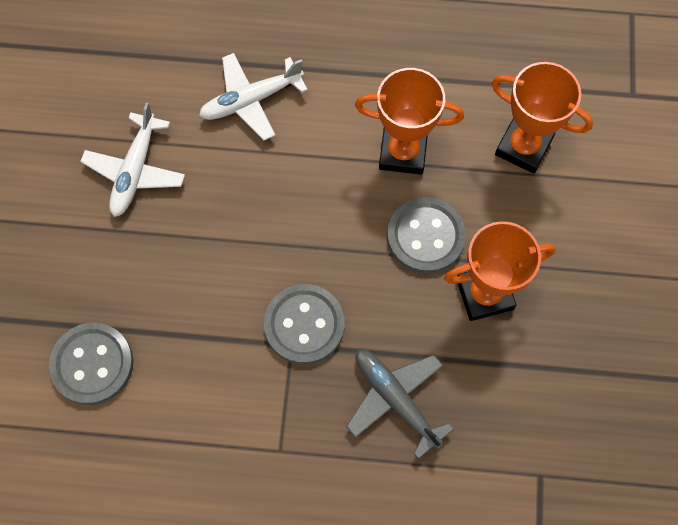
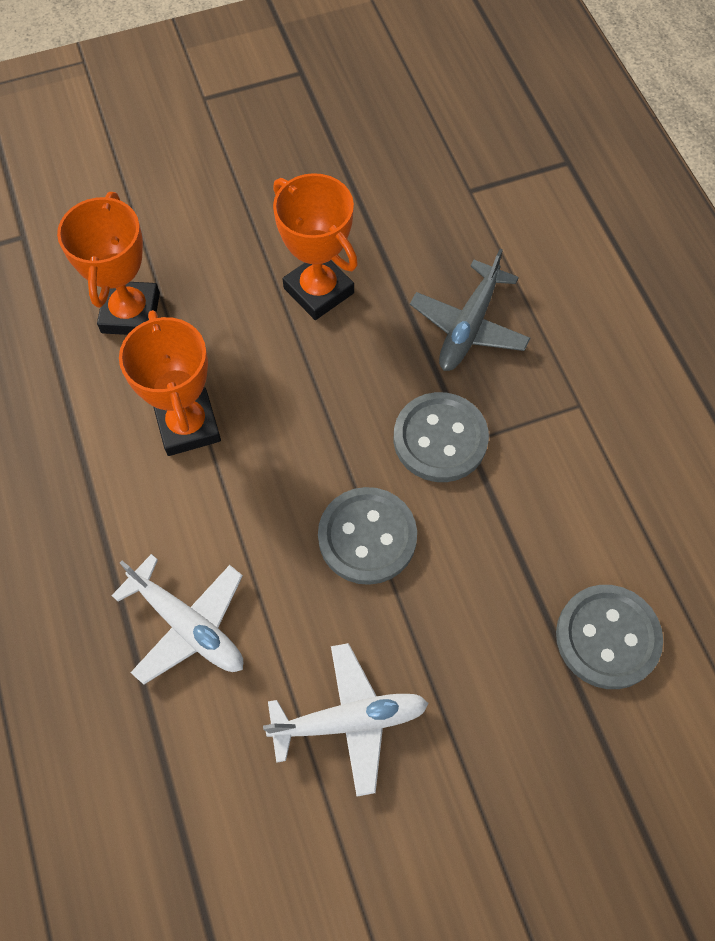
camera: 115 degrees left, 5 degrees down
grey button [387,197,466,274] -> grey button moved to [318,487,417,585]

